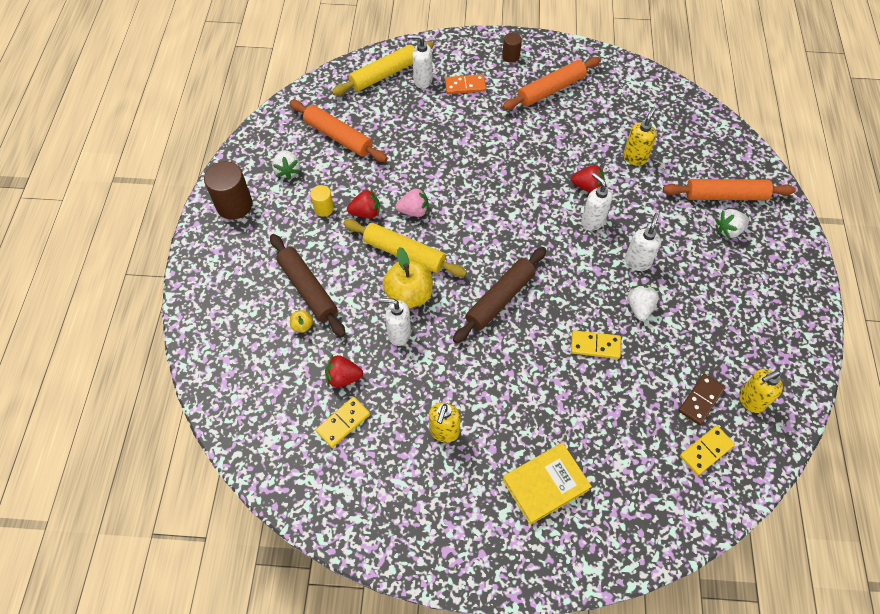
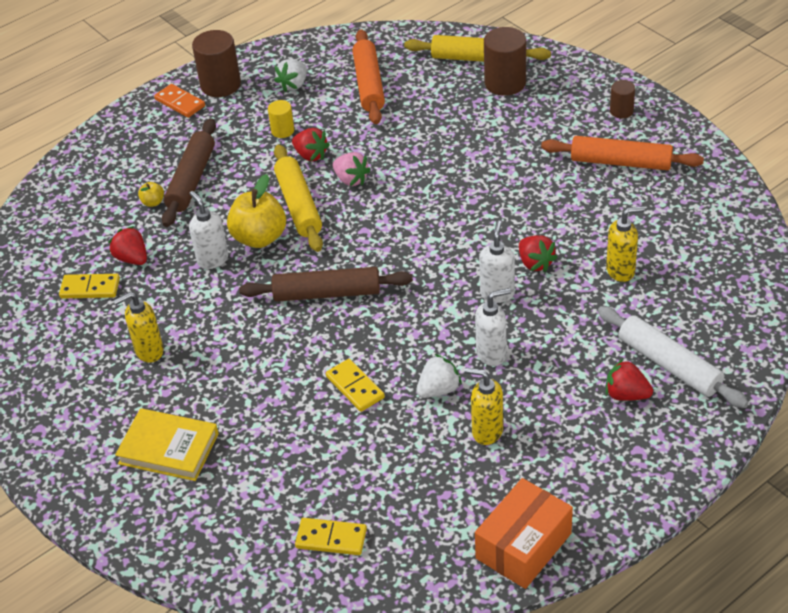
camera: 50 degrees right, 15 degrees down
white soap dispenser [408,35,432,89] -> brown cylinder [484,27,526,96]
orange domino [445,74,486,94] -> orange domino moved to [154,84,205,118]
orange rolling pin [663,179,796,200] -> white rolling pin [598,306,748,408]
brown domino [679,374,725,425] -> none
white strawberry [715,209,749,239] -> red strawberry [606,359,653,401]
yellow soap dispenser [739,369,783,413] -> yellow soap dispenser moved to [464,367,503,445]
none -> orange box [475,478,573,589]

